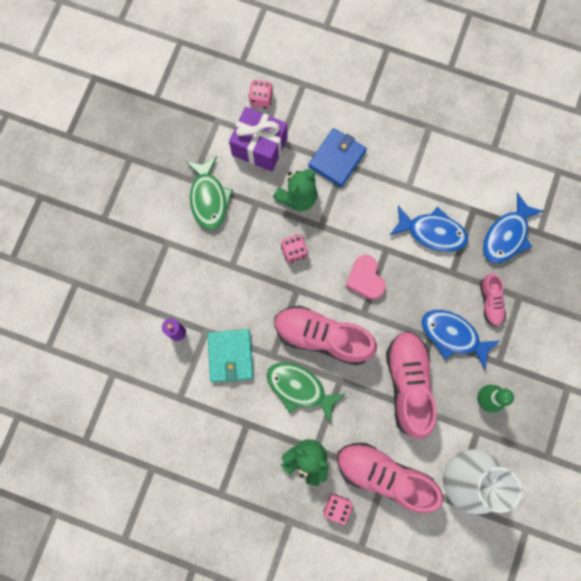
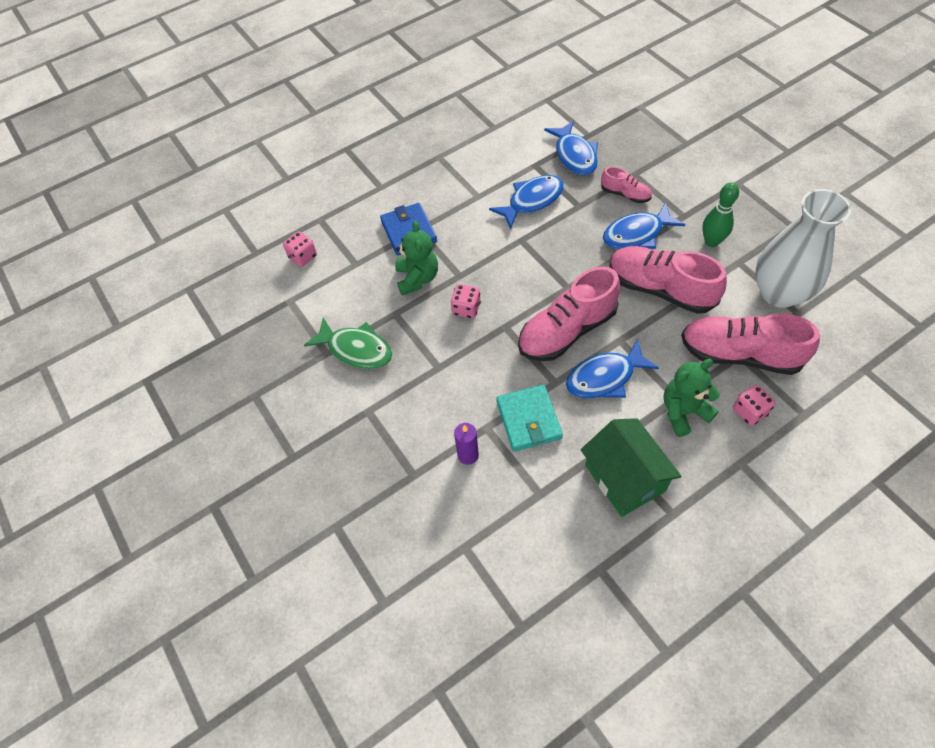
camera: 50 degrees left, 20 degrees down
turquoise wallet [207,329,253,382] -> turquoise wallet turned 45 degrees clockwise [497,385,563,451]
purple gift [229,107,287,172] -> none
green fish [267,362,345,423] -> blue fish [566,339,659,399]
pink shoe [337,443,443,513] -> pink shoe turned 45 degrees clockwise [681,313,820,375]
pink heart [345,255,385,300] -> none
none -> green house [581,418,682,517]

